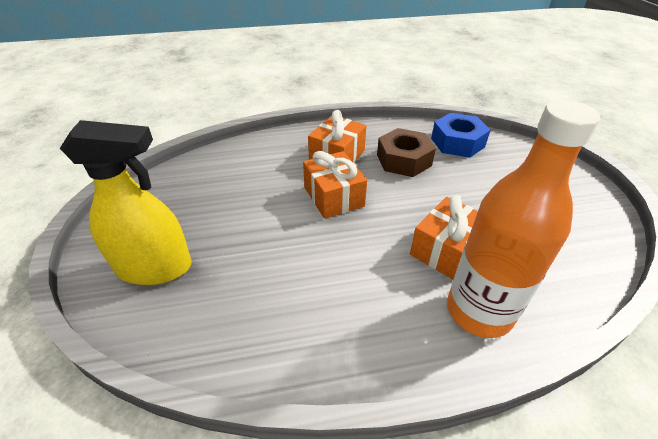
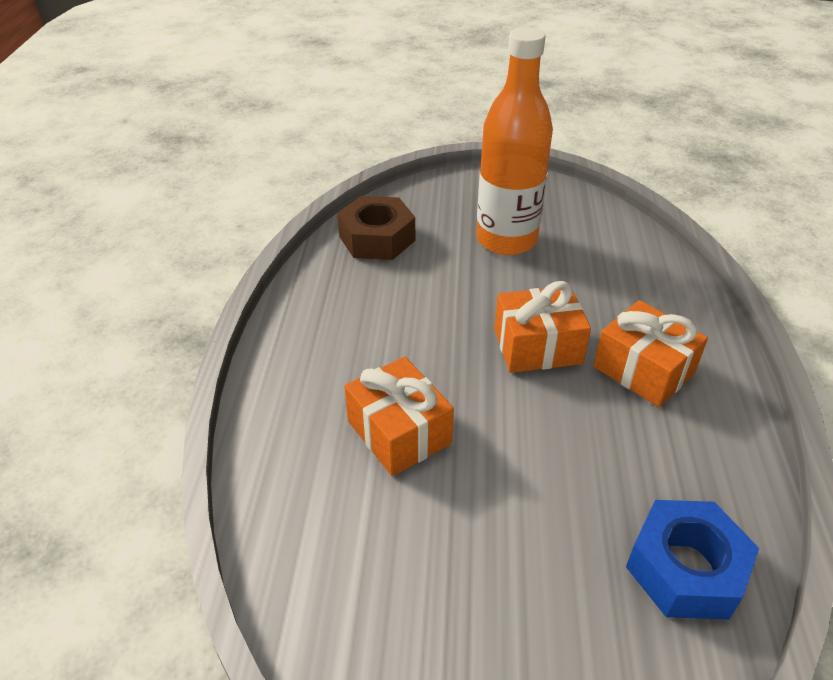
camera: 105 degrees right, 0 degrees up
yellow spray bottle [60,120,192,285] -> none
brown nut [377,128,436,177] -> brown nut moved to [337,196,415,260]
orange bottle [447,100,600,338] -> orange bottle moved to [476,27,553,255]

